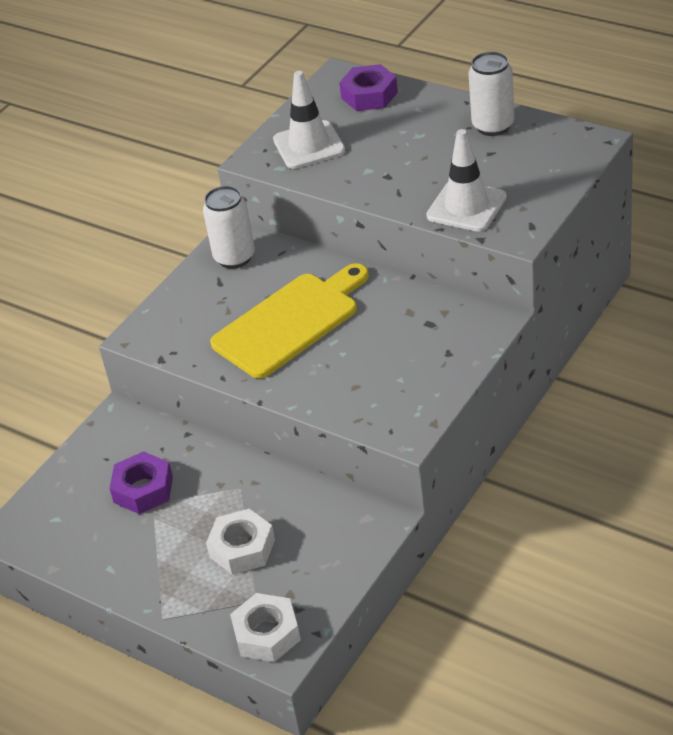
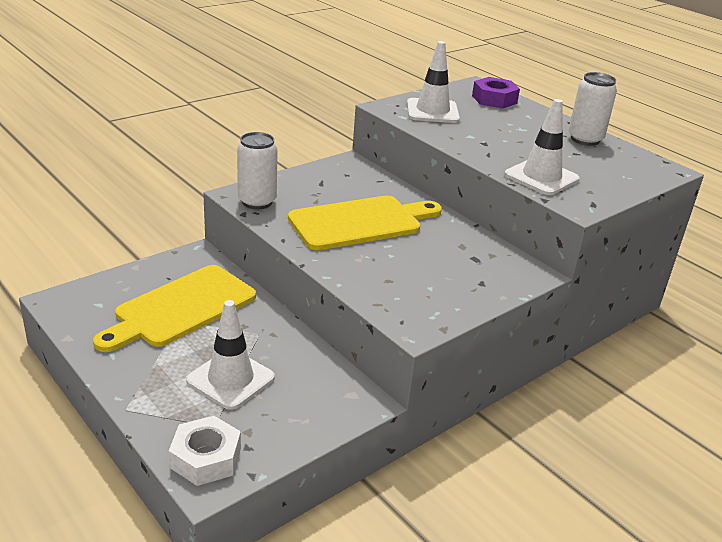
camera: 10 degrees right, 10 degrees down
purple nut [109,451,173,514] -> yellow cutting board [93,265,256,352]
white can [203,186,255,269] -> white can moved to [237,132,278,210]
white nut [206,509,275,575] -> white traffic cone [186,300,275,410]

